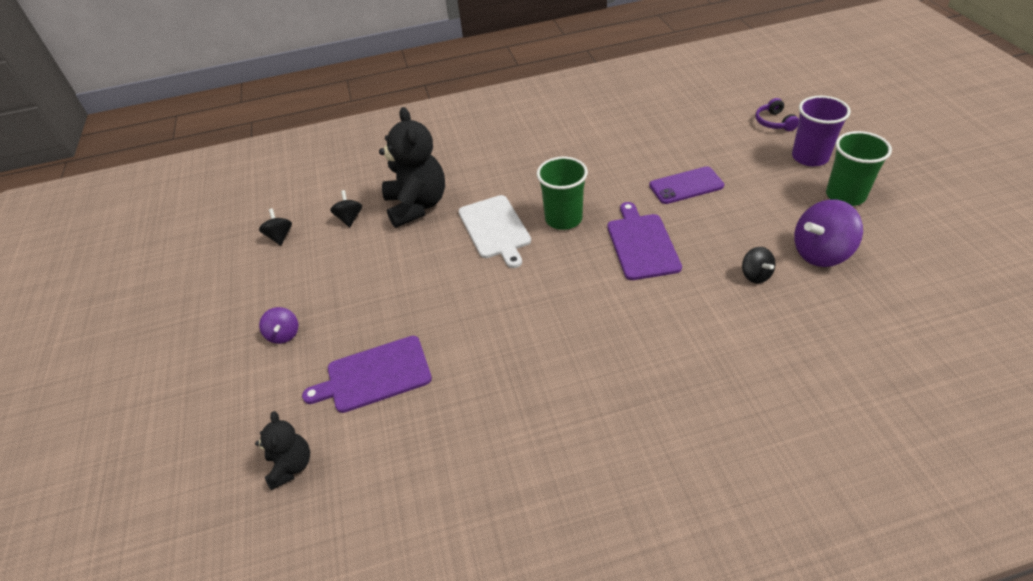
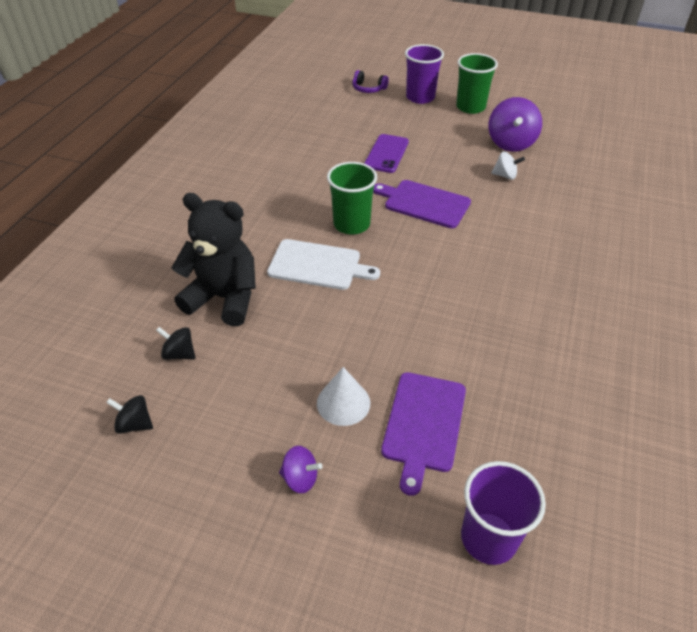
camera: 60 degrees left, 0 degrees up
black teddy bear [255,411,310,490] -> purple cup [461,461,546,565]
black spinning top [742,247,776,283] -> white spinning top [491,152,525,180]
none -> white cone [317,367,370,426]

